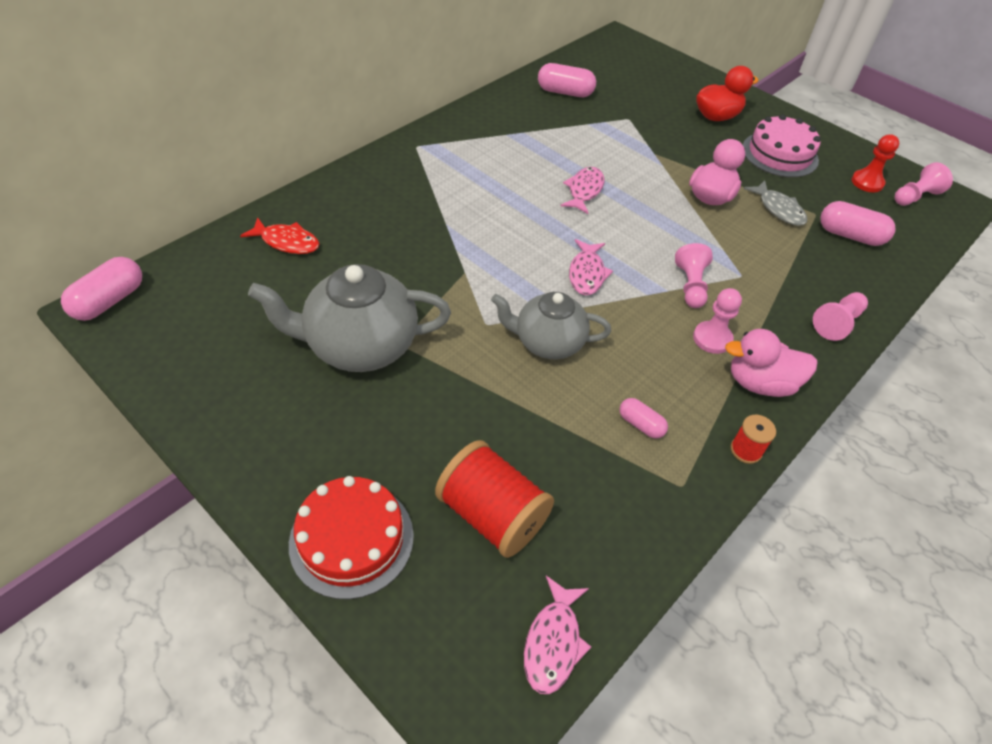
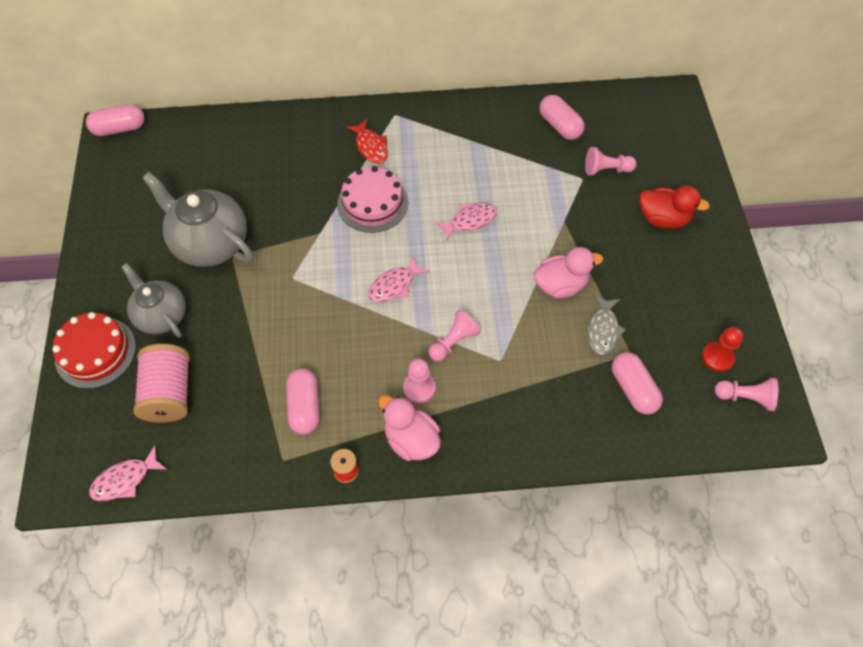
camera: 45 degrees right, 10 degrees up
red fish [240,217,320,254] -> red fish moved to [346,119,388,164]
red spool [435,440,554,558] -> pink spool [133,344,190,423]
grey teapot [491,292,611,359] -> grey teapot moved to [121,263,186,338]
pink capsule [619,398,668,439] -> pink capsule [286,369,320,435], size x1.69
pink cake [743,114,821,177] -> pink cake moved to [337,166,408,233]
pink pawn [813,292,868,341] -> pink pawn moved to [585,147,637,176]

